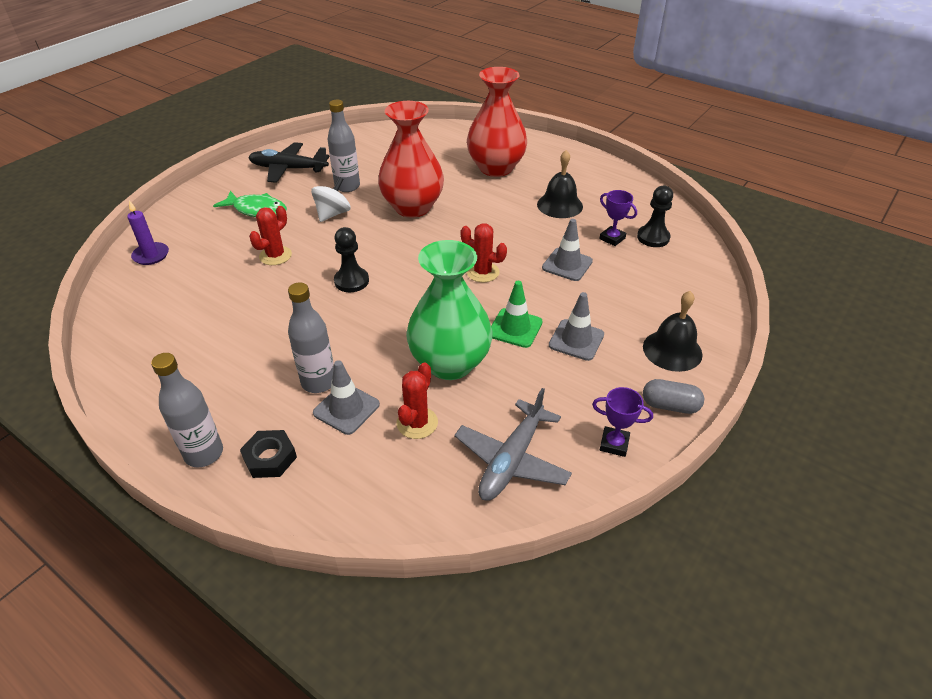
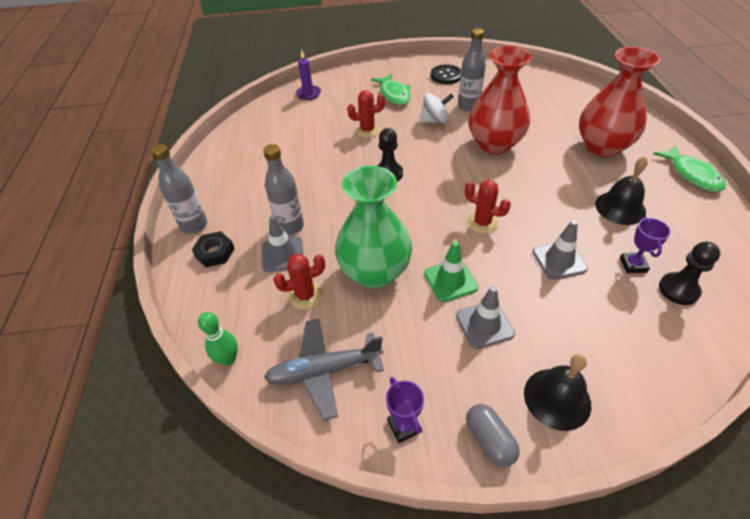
camera: 50 degrees right, 5 degrees up
black plane [248,142,330,183] -> black button [431,64,461,84]
red cactus [461,223,507,282] -> red cactus turned 45 degrees counterclockwise [464,180,511,234]
none -> green bowling pin [198,312,238,366]
none -> green fish [653,146,726,192]

